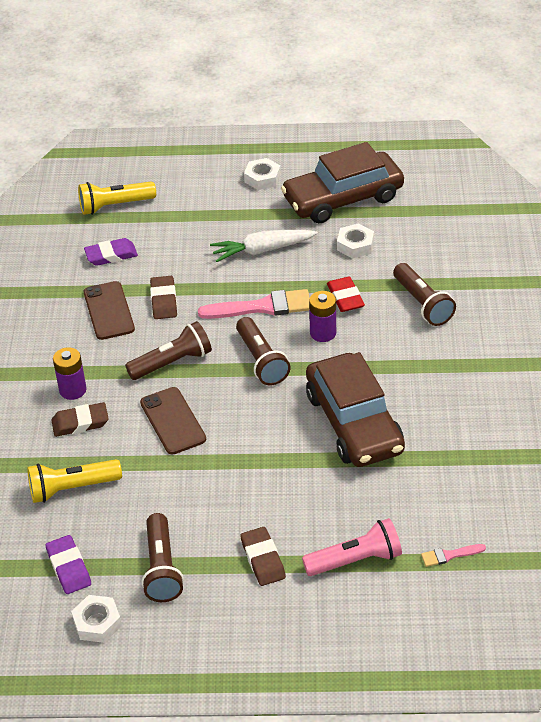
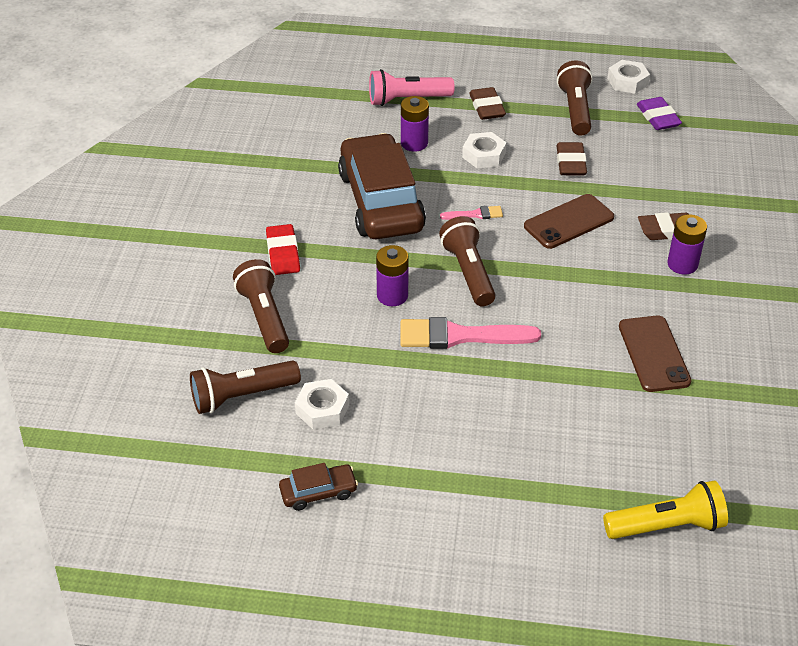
camera: 175 degrees left, 0 degrees up
yellow flashlight [27,459,122,503] -> none
purple eraser [84,238,138,266] -> none
brown flashlight [125,321,212,380] -> brown flashlight moved to [190,360,301,414]
brown phone [140,387,206,455] -> brown phone turned 75 degrees clockwise [524,194,614,249]
brown eraser [150,276,177,319] -> brown eraser moved to [557,142,587,176]
white carrot [210,230,318,262] -> none
white nut [244,158,281,190] -> white nut moved to [462,132,506,168]
brown car [281,142,404,223] -> brown car [279,463,358,511], size x0.42
red eraser [327,277,365,312] -> red eraser moved to [266,224,300,275]
pink brush [421,544,486,567] -> pink brush moved to [440,206,503,220]
none -> purple battery [401,96,429,151]

